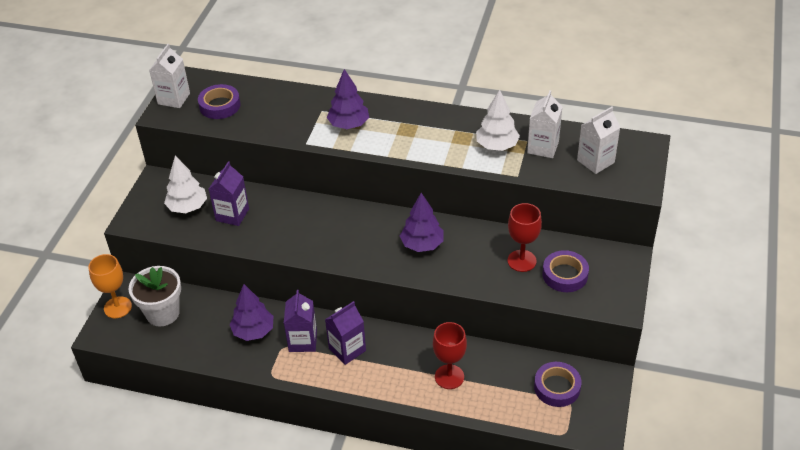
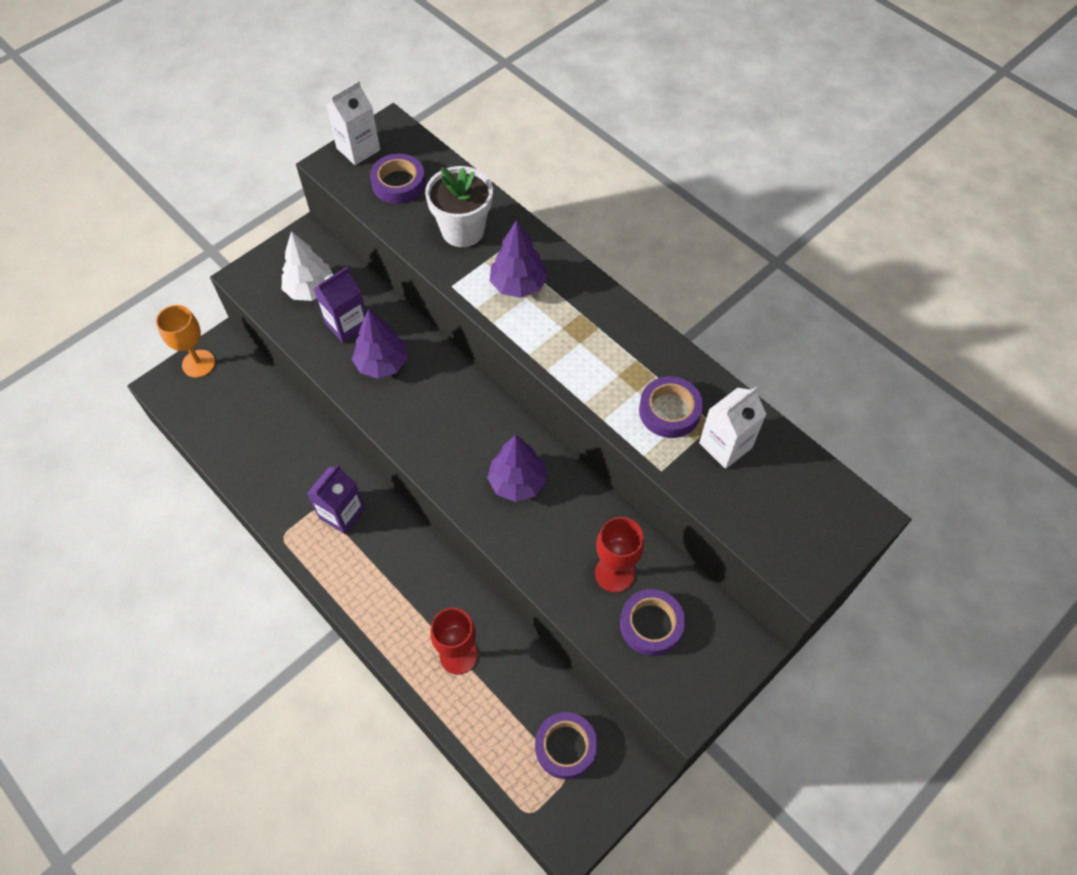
camera: 30 degrees right, 15 degrees up
white flower pot [129,266,181,326] -> white flower pot moved to [425,166,493,247]
purple tree [230,284,273,341] -> purple tree moved to [352,309,408,379]
purple carton [325,301,366,365] -> none
white tree [476,89,520,151] -> purple tape [639,376,703,438]
white carton [577,107,620,174] -> none

